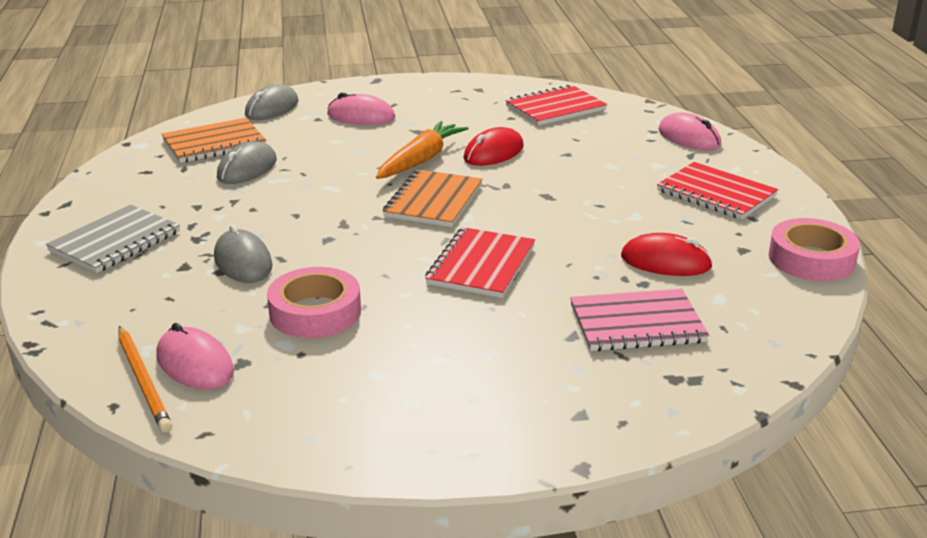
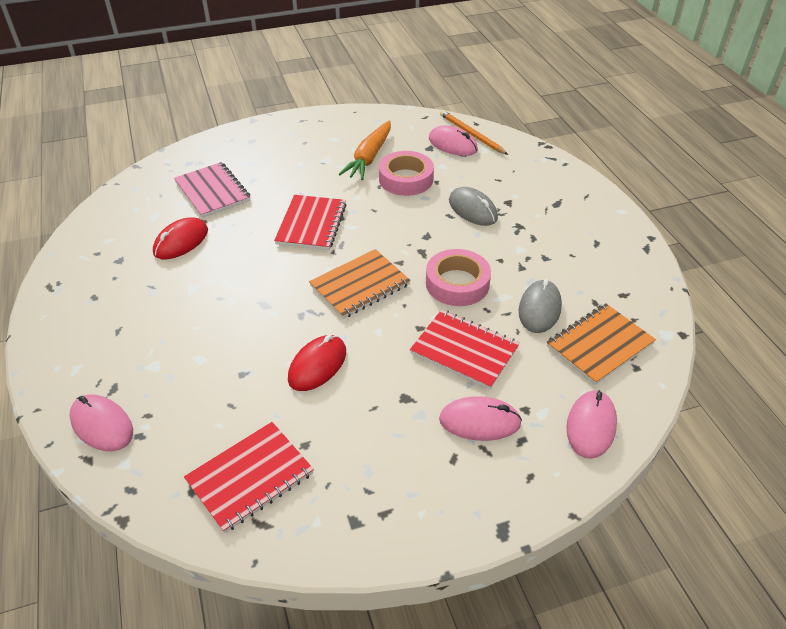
camera: 170 degrees right, 15 degrees up
grey notebook [46,204,180,273] -> none
grey mouse [245,84,298,120] -> pink mouse [566,390,617,459]
orange carrot [376,121,469,179] -> orange carrot moved to [339,120,391,180]
orange notebook [383,169,482,227] -> orange notebook turned 45 degrees clockwise [309,249,411,319]
pink notebook [570,289,709,351] -> pink notebook turned 75 degrees clockwise [174,162,251,218]
red mouse [621,233,713,276] -> red mouse turned 60 degrees counterclockwise [153,217,208,259]
red notebook [657,162,778,220] -> red notebook moved to [410,310,520,389]
pink tape [768,218,860,281] -> pink tape moved to [426,249,491,306]

